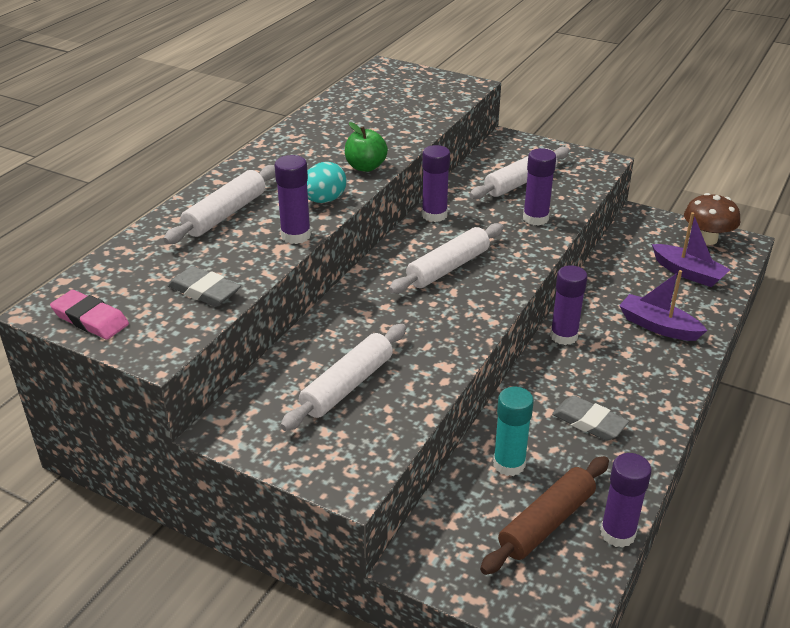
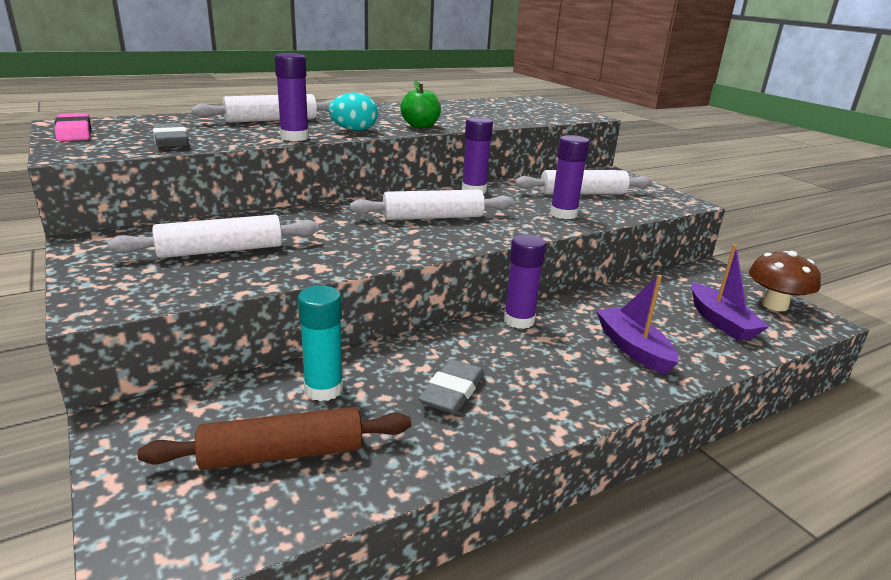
camera: 30 degrees right, 10 degrees down
grey eraser [552,395,629,441] -> grey eraser turned 45 degrees clockwise [418,359,484,414]
purple glue stick [600,453,652,548] -> none

